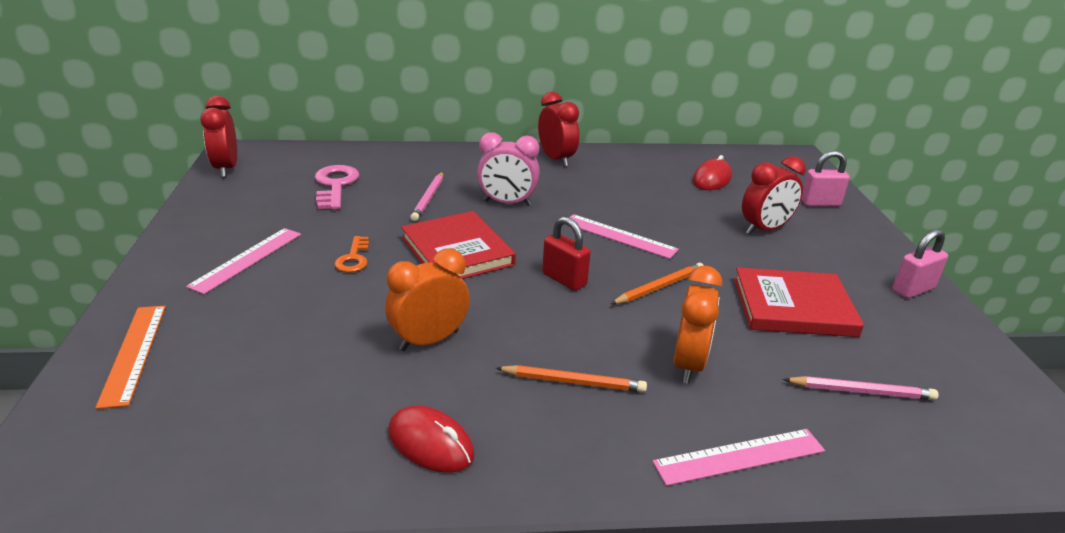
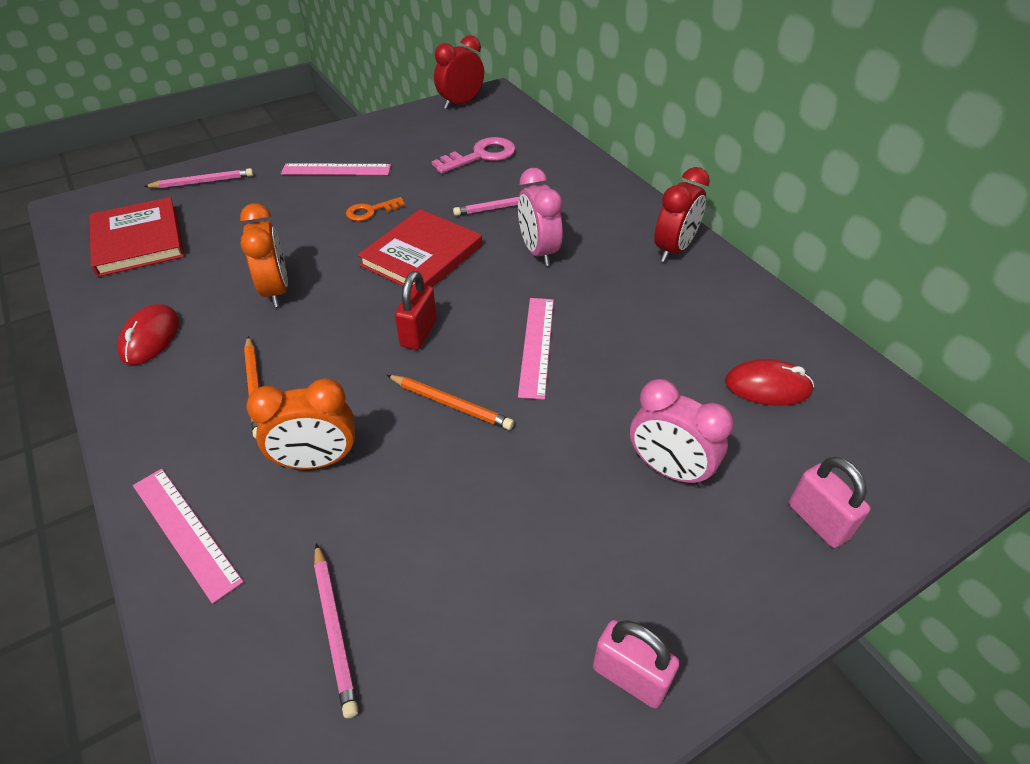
camera: 65 degrees right, 15 degrees up
orange ruler [95,306,166,409] -> pink pencil [144,168,253,188]
orange clock [385,248,470,351] -> orange clock turned 45 degrees clockwise [240,203,288,307]
red book [734,267,864,337] -> red book moved to [90,197,184,277]
red clock [742,156,806,234] -> pink clock [630,379,734,487]

